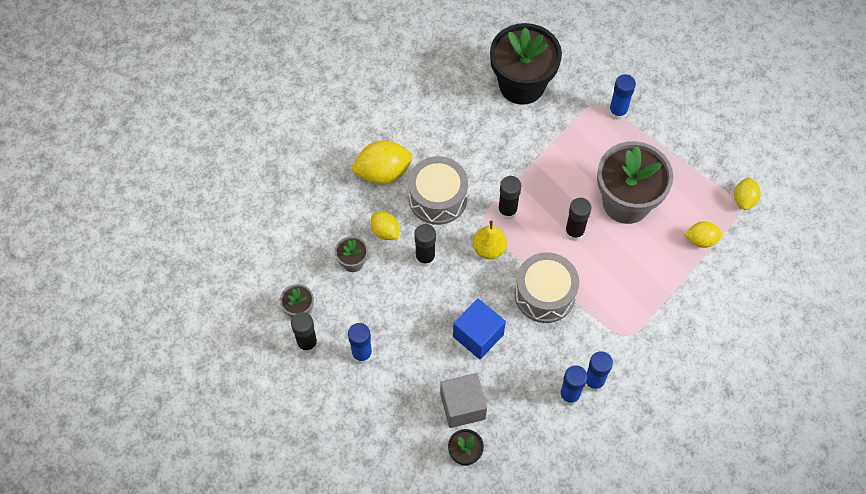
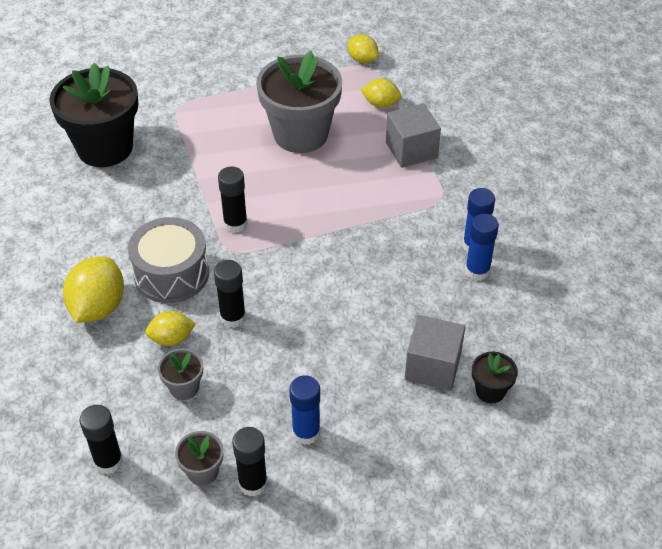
camera: 60 degrees left, 15 degrees down
blue cube [453,299,506,359] -> none
yellow pear [473,221,507,259] -> none
grey drum [515,252,579,323] -> none
black glue stick [565,198,591,241] -> black glue stick moved to [79,405,123,474]
blue glue stick [609,74,636,120] -> none
yellow lemon [685,221,723,248] -> yellow lemon turned 75 degrees clockwise [361,78,401,108]
none -> grey cube [386,103,441,168]

